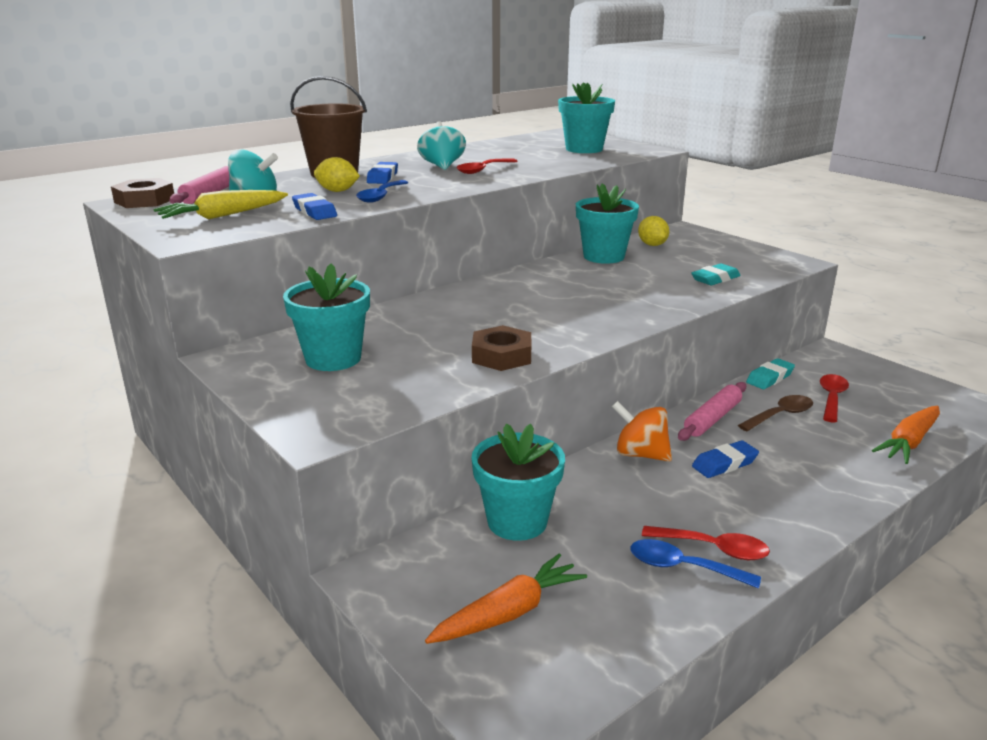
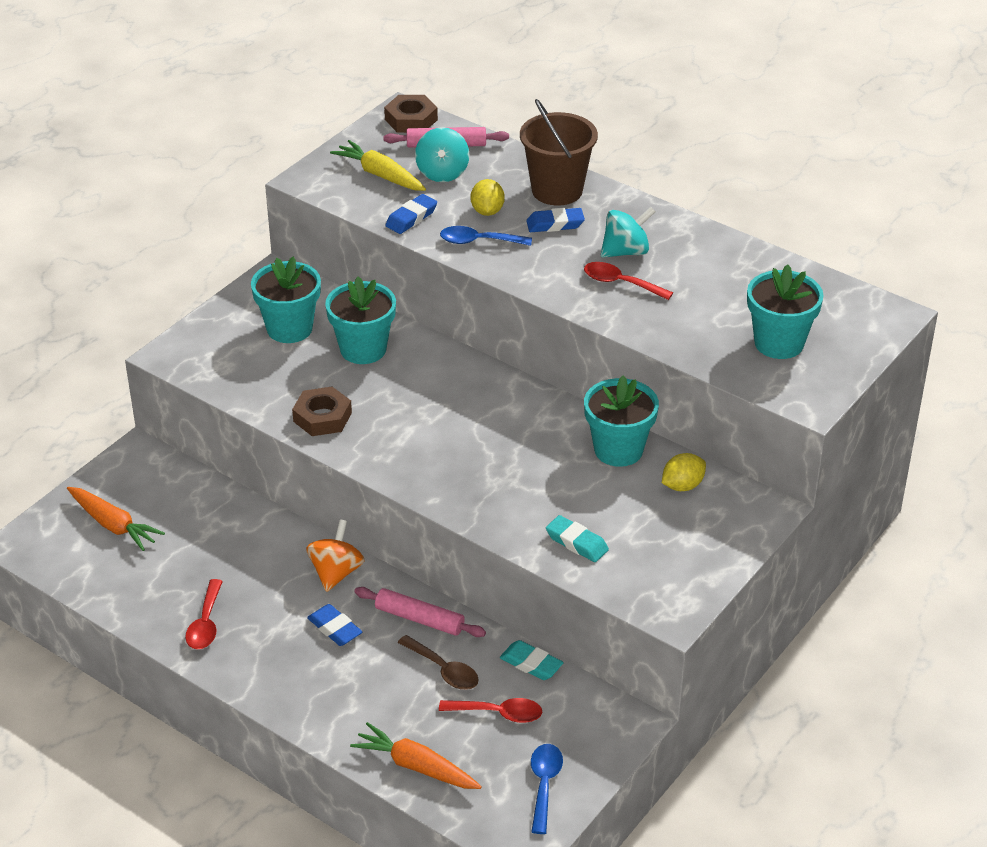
camera: 75 degrees right, 15 degrees up
turquoise flower pot [472,423,565,541] -> turquoise flower pot moved to [325,277,396,364]
blue spoon [630,539,761,589] -> blue spoon moved to [531,744,563,834]

